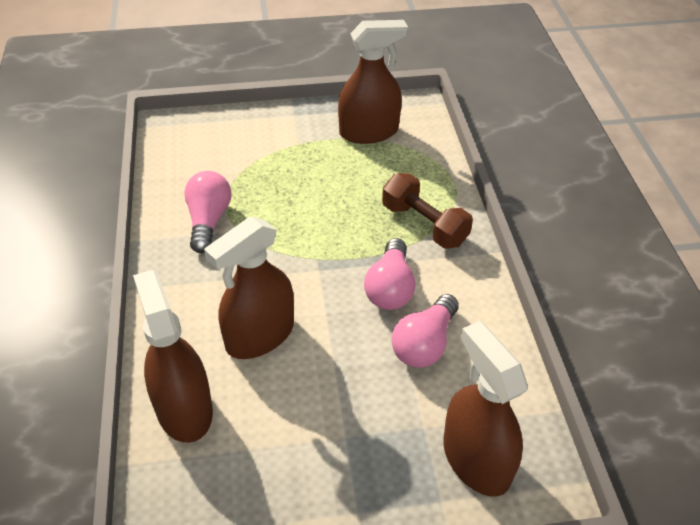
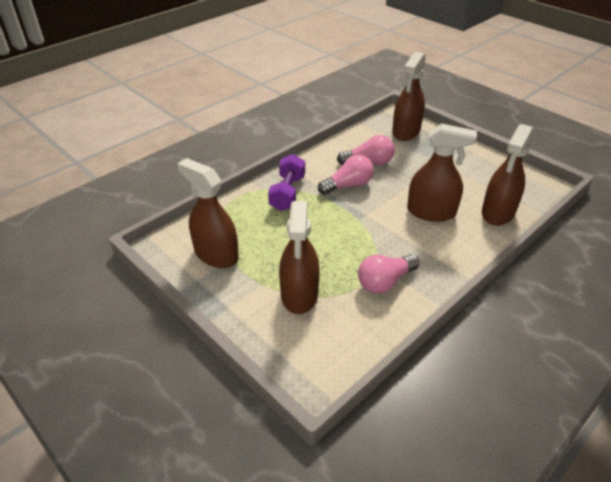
camera: 125 degrees left, 5 degrees down
brown dumbbell [382,173,473,249] -> purple dumbbell [268,154,305,211]
none -> brown spray bottle [279,201,319,314]

